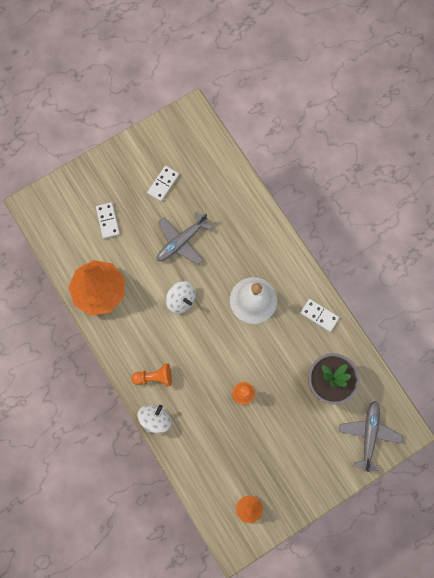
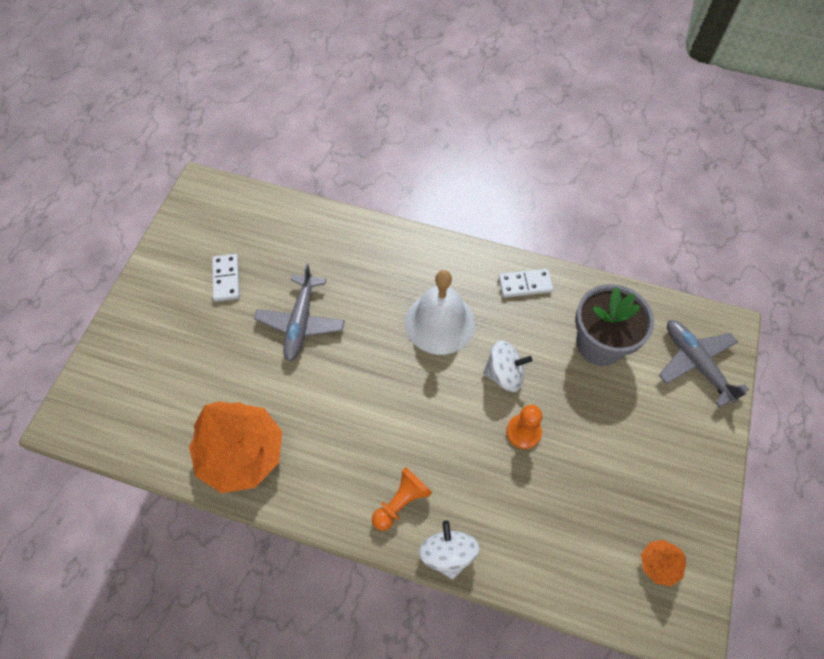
camera: 40 degrees left, 15 degrees down
white domino [96,202,120,239] -> none
white spinning top [166,281,196,314] -> white spinning top moved to [483,340,532,392]

